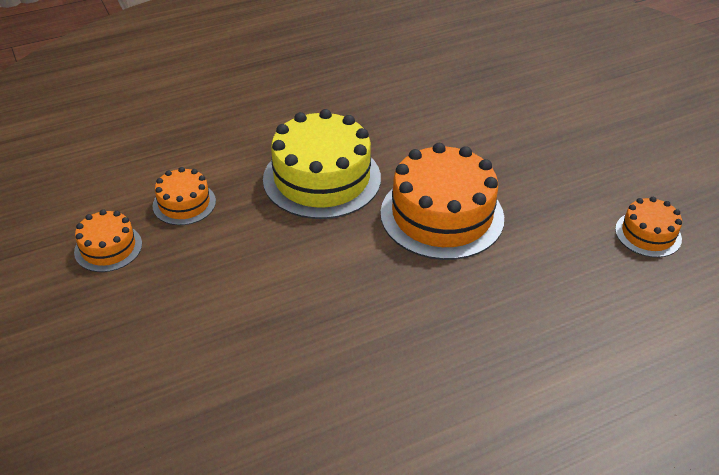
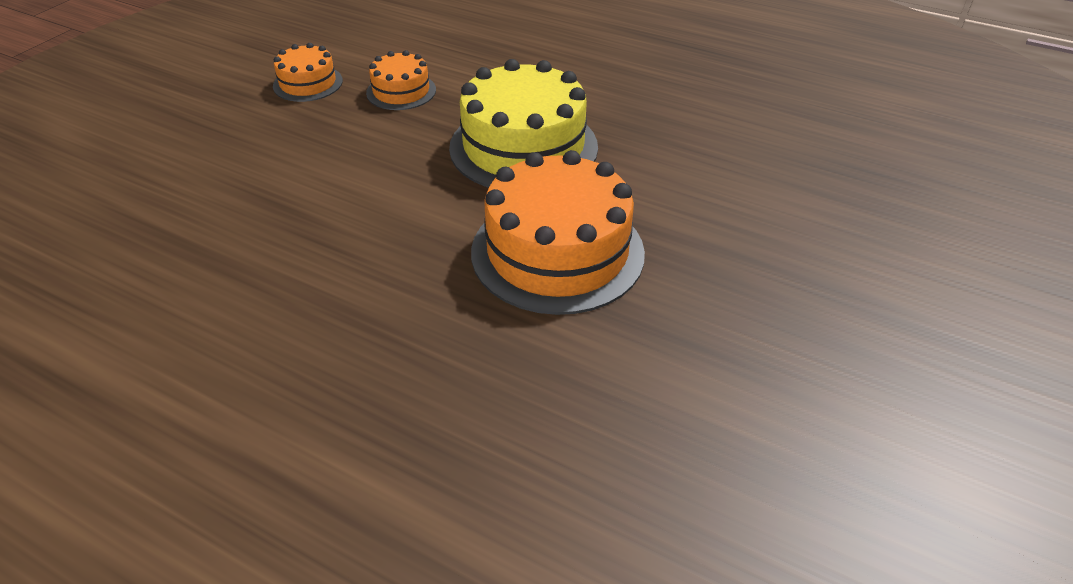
camera: 55 degrees right, 0 degrees up
orange cake [615,197,682,258] -> none

